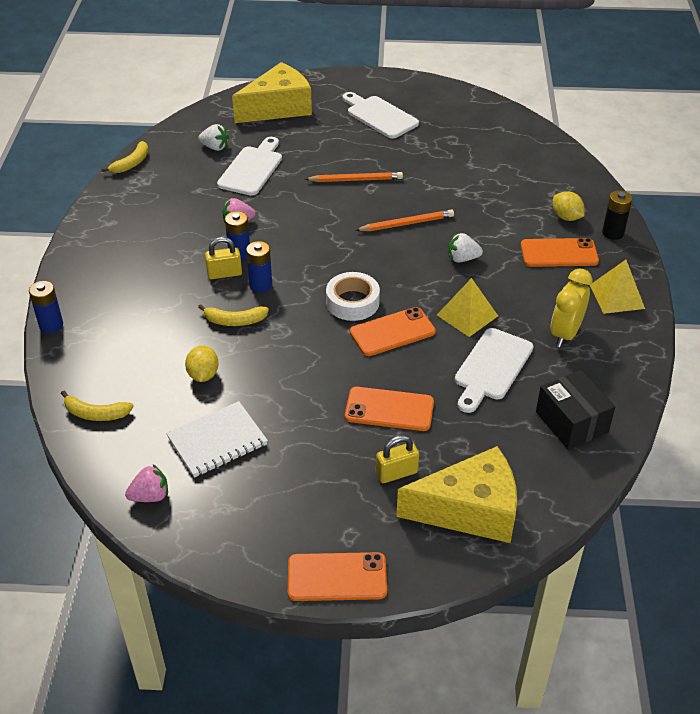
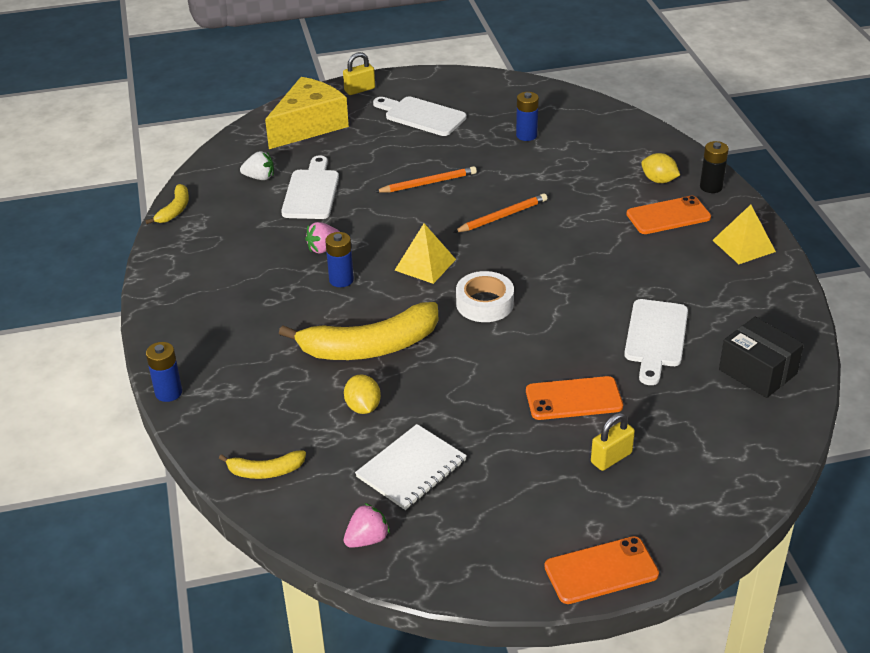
camera: 15 degrees left, 5 degrees down
yellow banana [198,304,269,326] -> yellow banana [279,302,438,360], size x2.07
yellow padlock [205,237,242,279] -> yellow padlock moved to [343,52,375,95]
blue battery [246,241,272,293] -> blue battery moved to [516,92,539,141]
orange phone [350,307,436,356] -> none
yellow cheese [396,446,517,543] -> none
yellow pyramid [437,278,498,337] -> yellow pyramid moved to [395,223,456,284]
white strawberry [448,233,483,262] -> none
yellow clock [551,268,593,347] -> none

